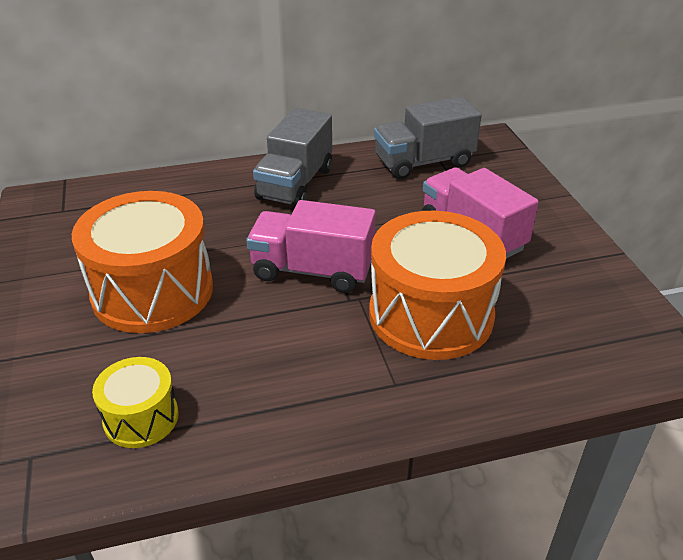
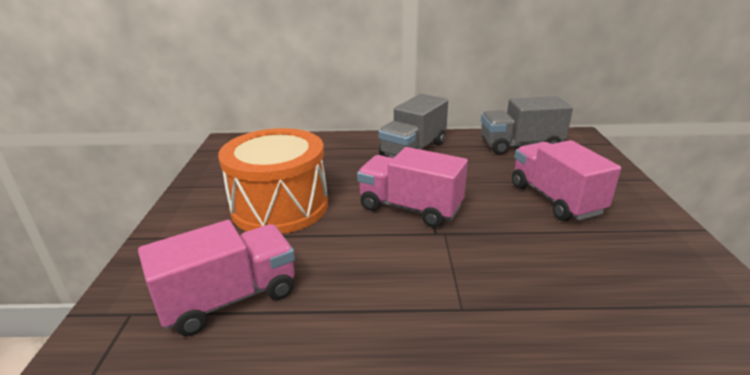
camera: 15 degrees right, 10 degrees down
yellow drum [92,357,179,448] -> pink truck [138,220,295,336]
orange drum [369,211,506,360] -> none

